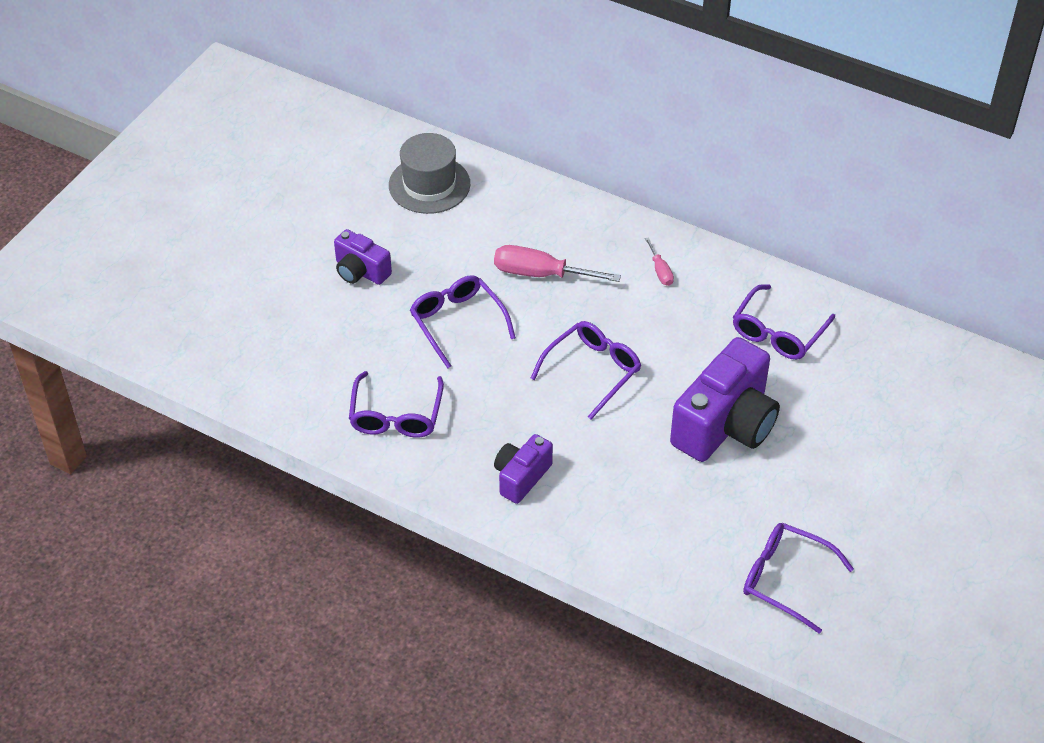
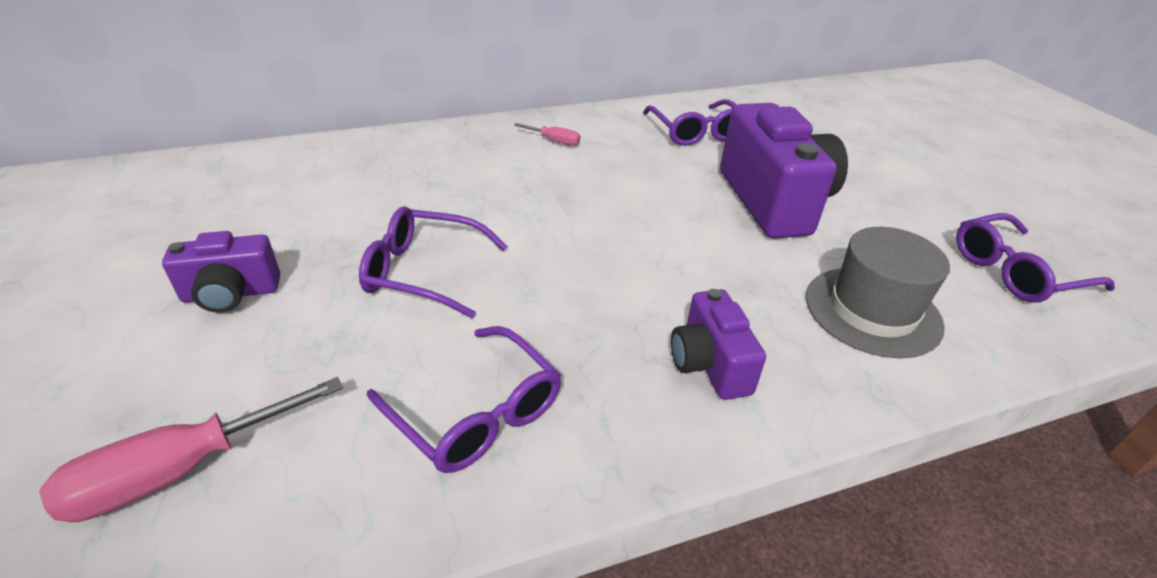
camera: 50 degrees left, 10 degrees down
grey hat [389,133,470,214] -> grey hat moved to [806,227,950,358]
pink screwdriver [494,245,621,282] -> pink screwdriver moved to [39,377,343,522]
purple glasses [530,321,641,420] -> none

